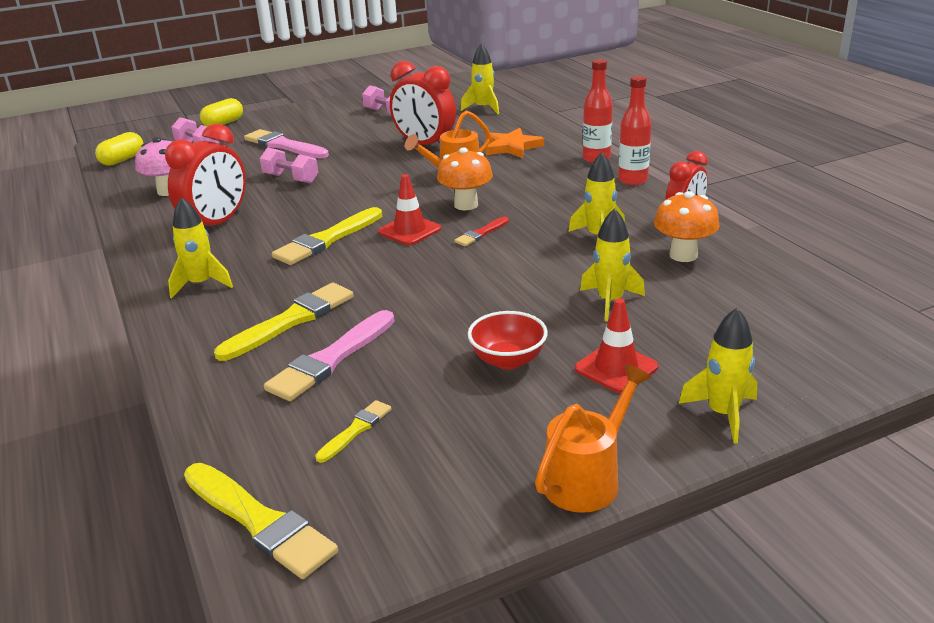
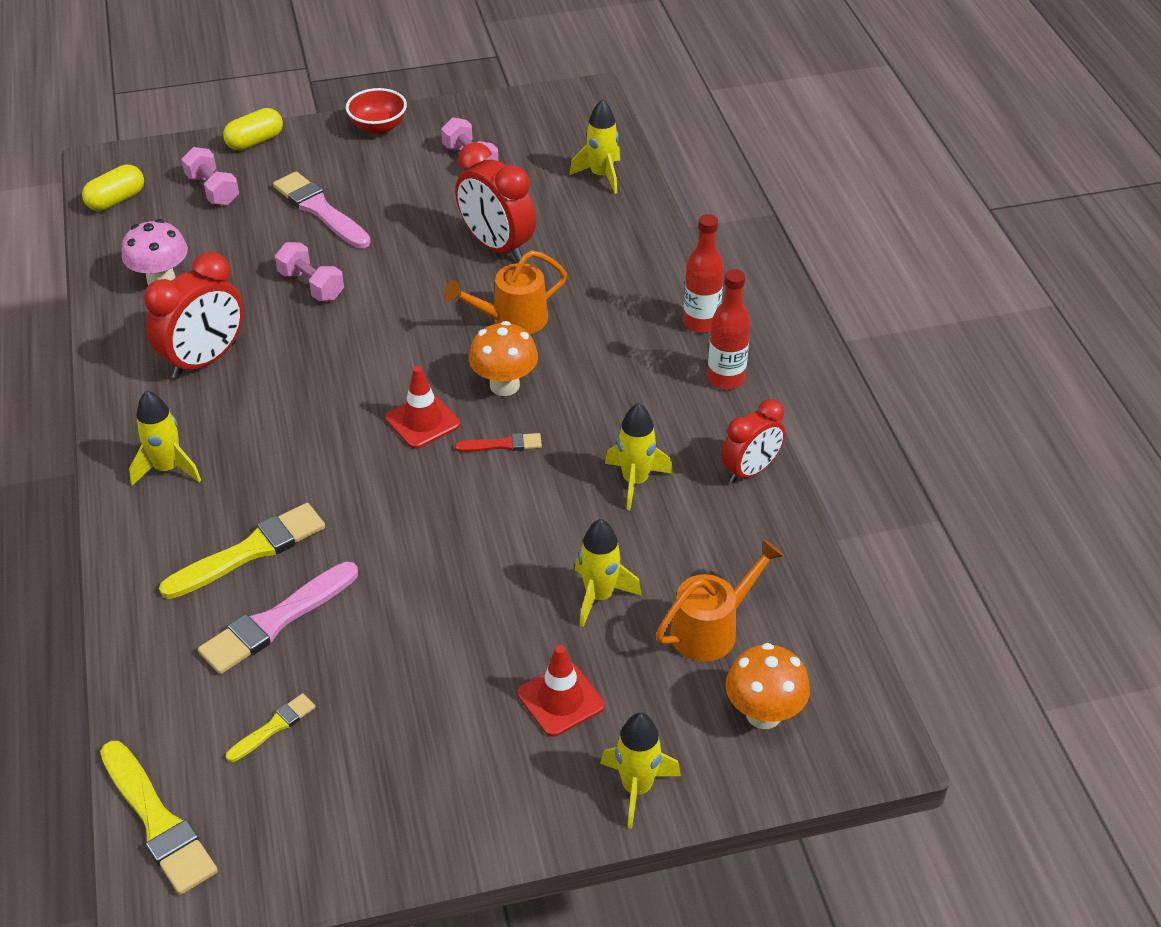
camera: 10 degrees right, 15 degrees up
yellow brush [272,207,382,265] -> none
red brush [454,217,509,246] -> red brush turned 150 degrees counterclockwise [455,433,542,452]
red bowl [468,311,548,369] -> red bowl moved to [346,88,407,135]
orange star [485,128,544,158] -> none
orange watering can [535,364,652,513] -> orange watering can moved to [656,539,784,662]
orange mushroom [654,191,720,262] -> orange mushroom moved to [726,643,810,729]

